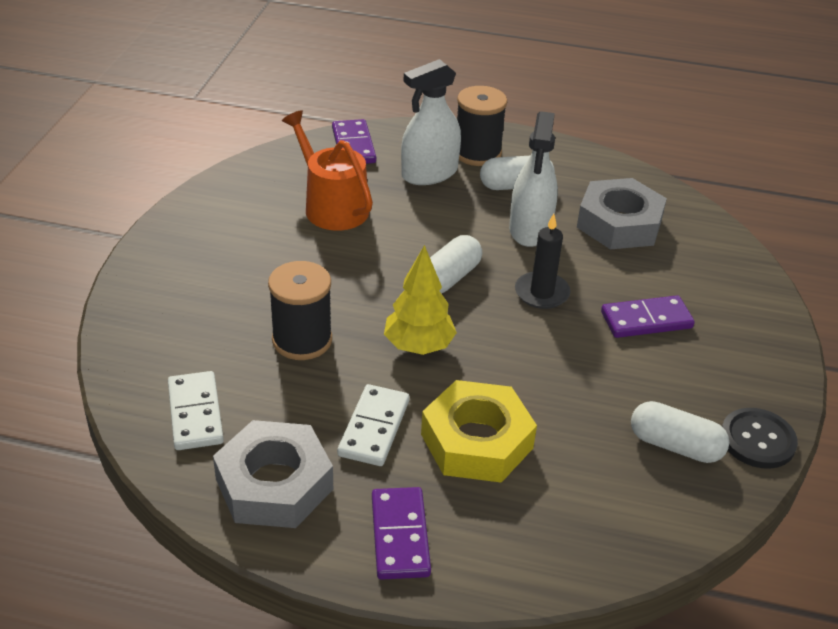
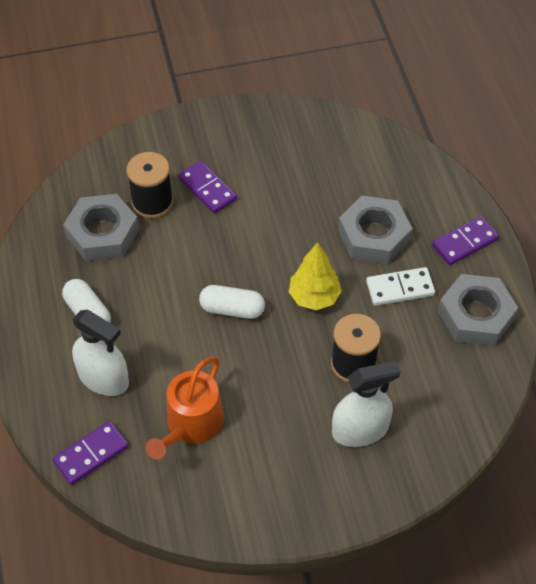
camera: 115 degrees left, 15 degrees up
white domino [168,371,224,450] -> none
yellow nut [421,380,537,483] -> grey nut [338,196,413,264]
black spool [457,86,507,166] -> black spool moved to [127,152,173,219]
white spray bottle [509,111,558,247] -> white spray bottle moved to [332,361,401,447]
black candle [515,214,571,309] -> none
white capsule [631,401,729,463] -> none
black button [722,408,798,469] -> none

